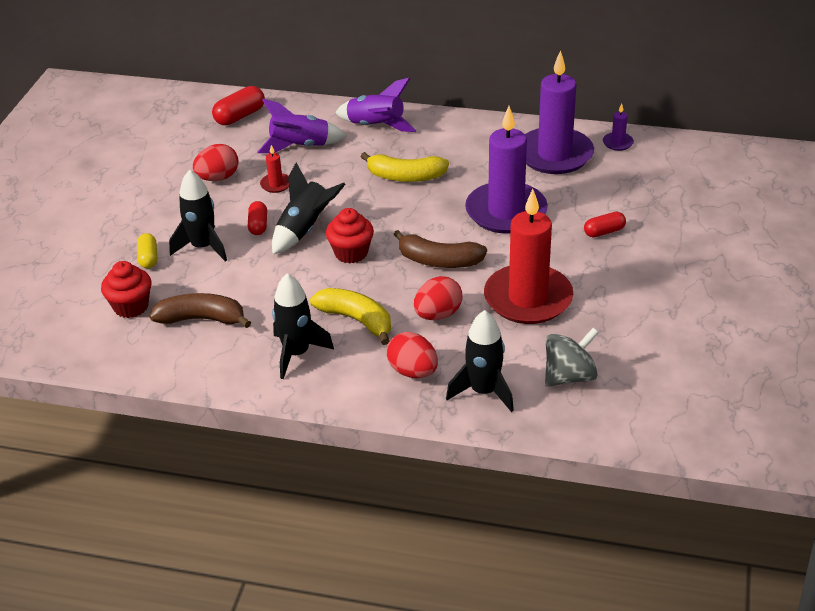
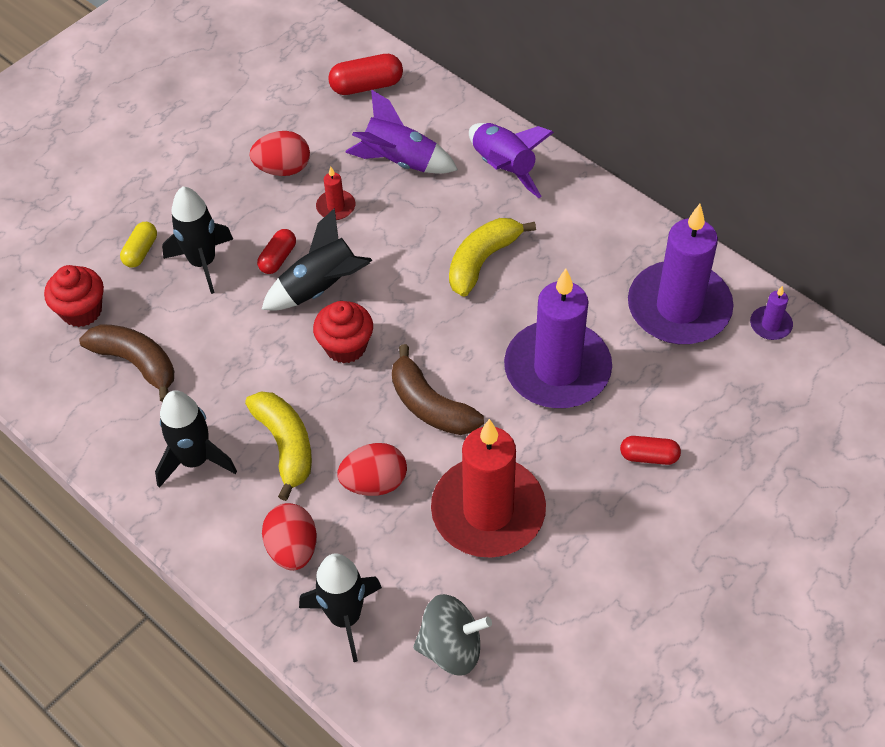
camera: 30 degrees right, 15 degrees up
yellow banana [361,152,449,182] -> yellow banana turned 90 degrees clockwise [449,218,536,297]

